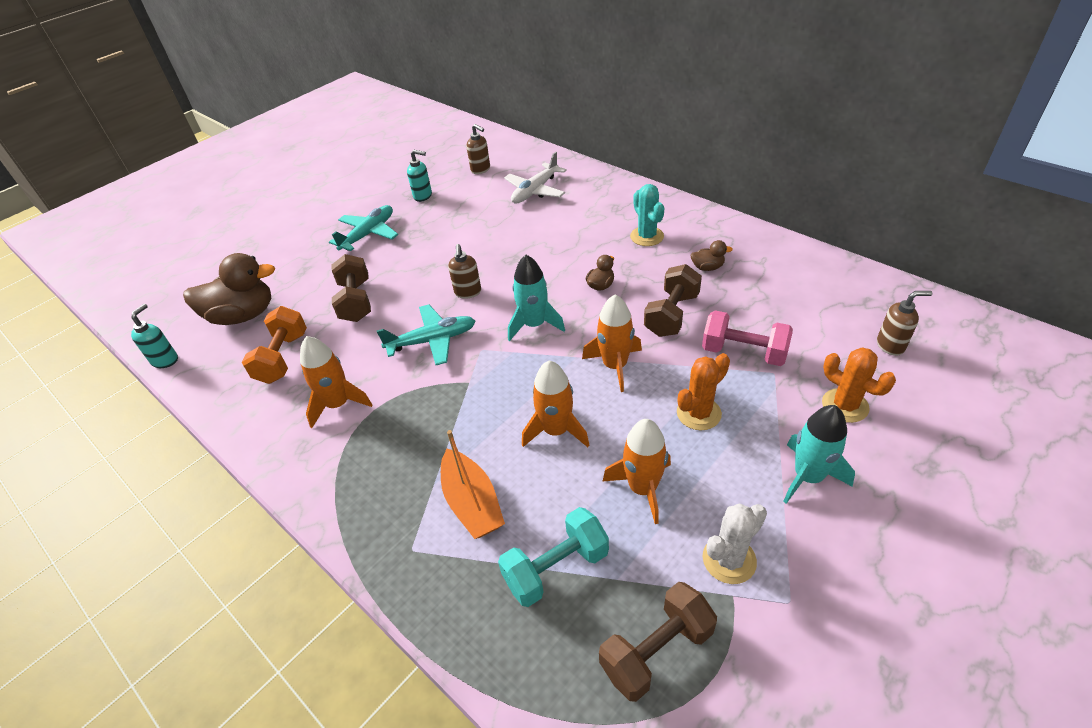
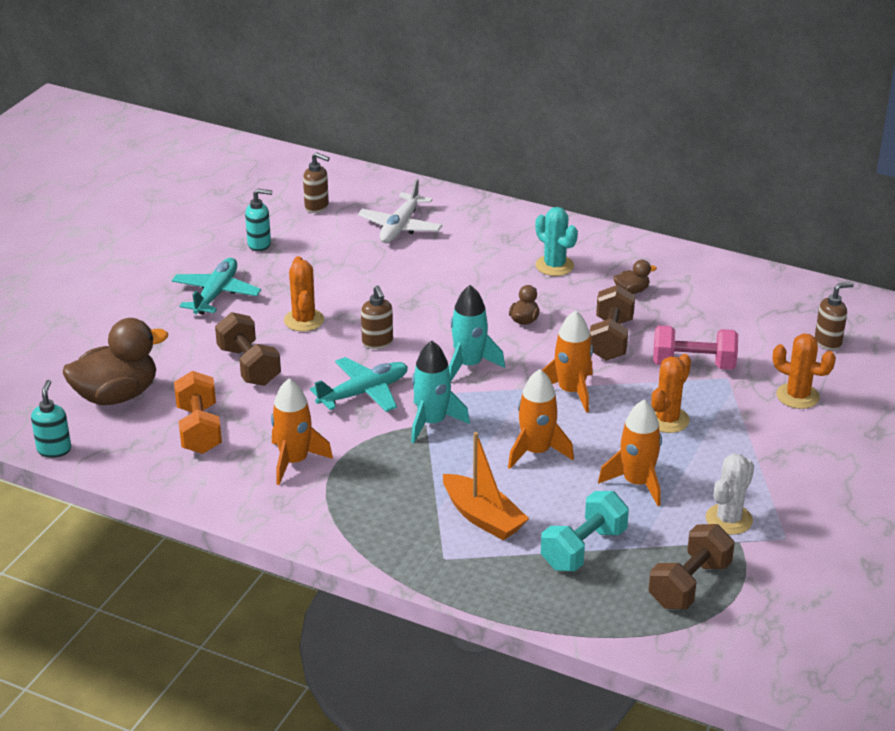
camera: 20 degrees left, 10 degrees down
turquoise rocket [783,405,855,504] -> turquoise rocket moved to [411,341,470,443]
none -> orange cactus [284,256,324,332]

